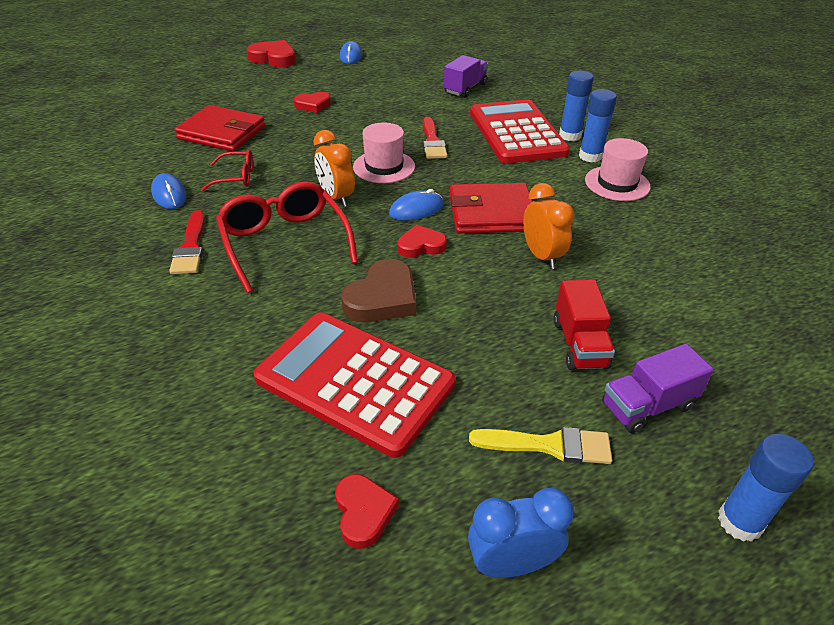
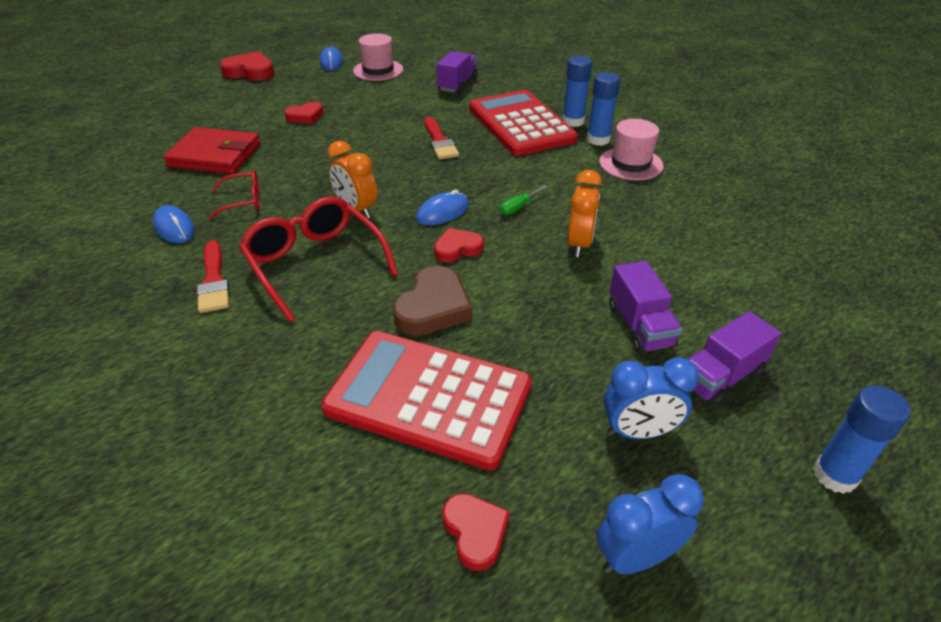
camera: 10 degrees left, 0 degrees up
pink hat [353,123,415,183] -> pink hat moved to [353,33,403,81]
red wallet [449,183,533,233] -> green screwdriver [500,186,547,215]
yellow brush [469,427,612,464] -> blue clock [604,357,699,439]
orange clock [523,183,574,269] -> orange clock turned 45 degrees clockwise [567,170,602,257]
red truck [553,280,615,370] -> purple truck [609,261,682,354]

